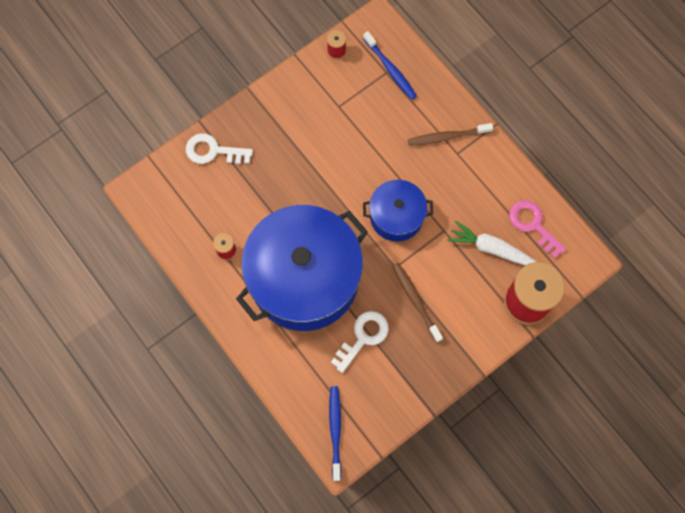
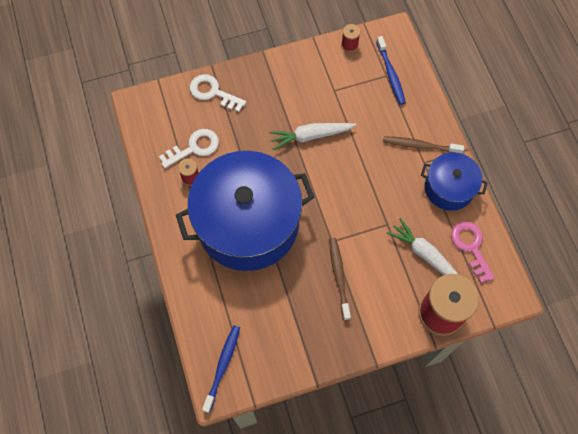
camera: 20 degrees right, 5 degrees down
white key [331,311,389,373] -> white key moved to [159,129,219,168]
blue pot [363,180,433,241] -> blue pot moved to [421,152,488,211]
none -> white carrot [269,123,356,150]

